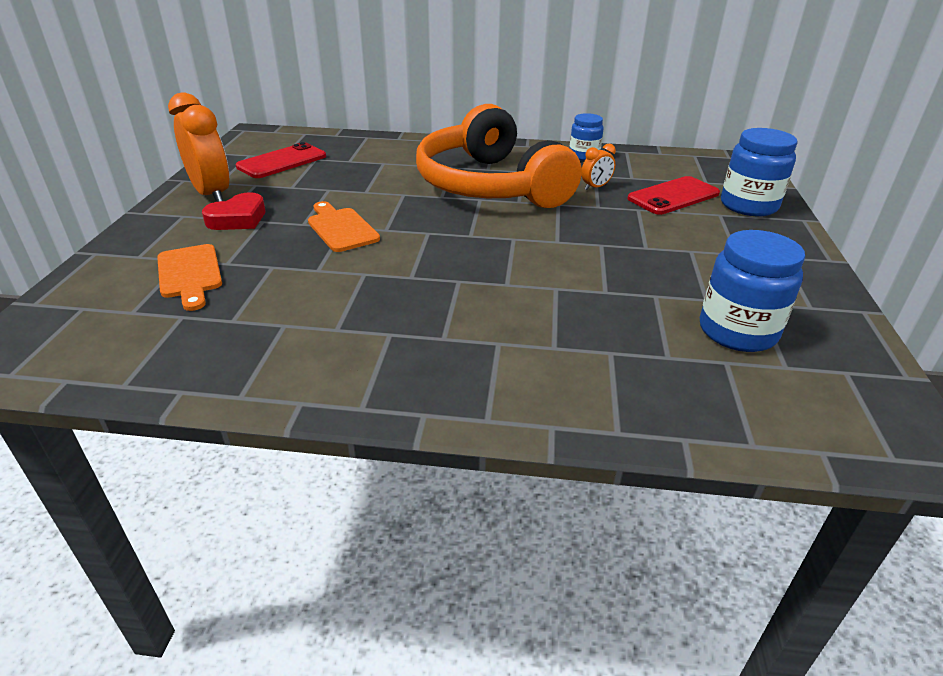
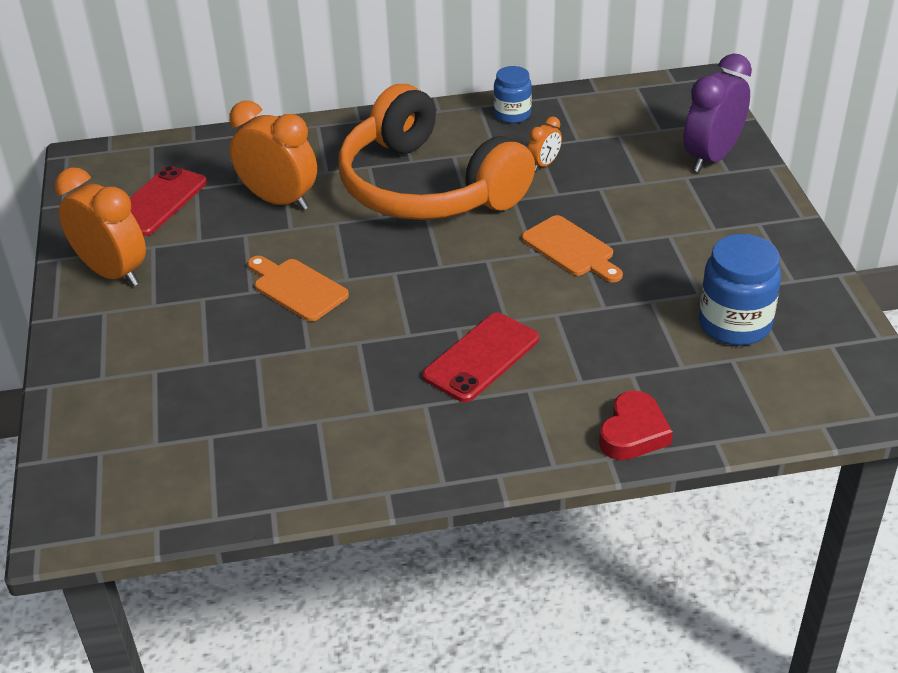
camera: 15 degrees left, 5 degrees up
orange cutting board [157,244,222,311] -> orange cutting board moved to [522,215,623,283]
red heart [202,192,266,230] -> red heart moved to [599,391,673,460]
red phone [627,176,720,215] -> red phone moved to [422,313,539,402]
blue jar [721,128,798,216] -> purple clock [683,53,752,172]
none -> orange clock [229,101,317,210]

